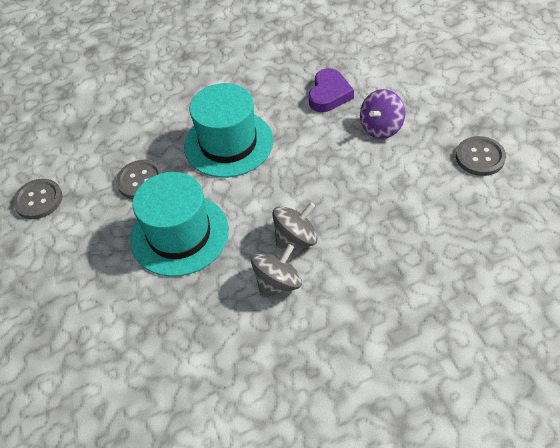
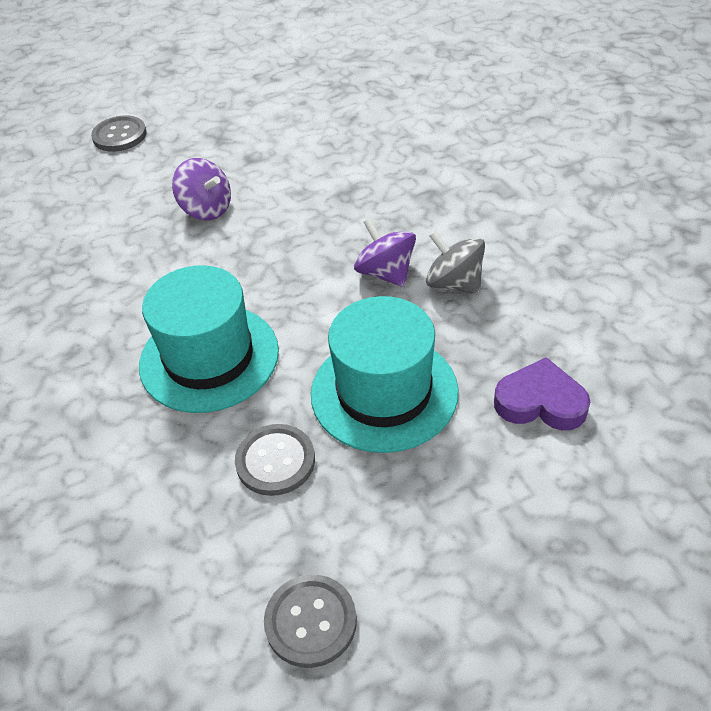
camera: 95 degrees left, 5 degrees down
grey spinning top [272,202,318,249] -> purple spinning top [354,218,416,287]
purple heart [309,68,354,112] -> purple heart moved to [494,357,590,430]
grey button [456,136,506,176] -> grey button moved to [91,115,147,152]

